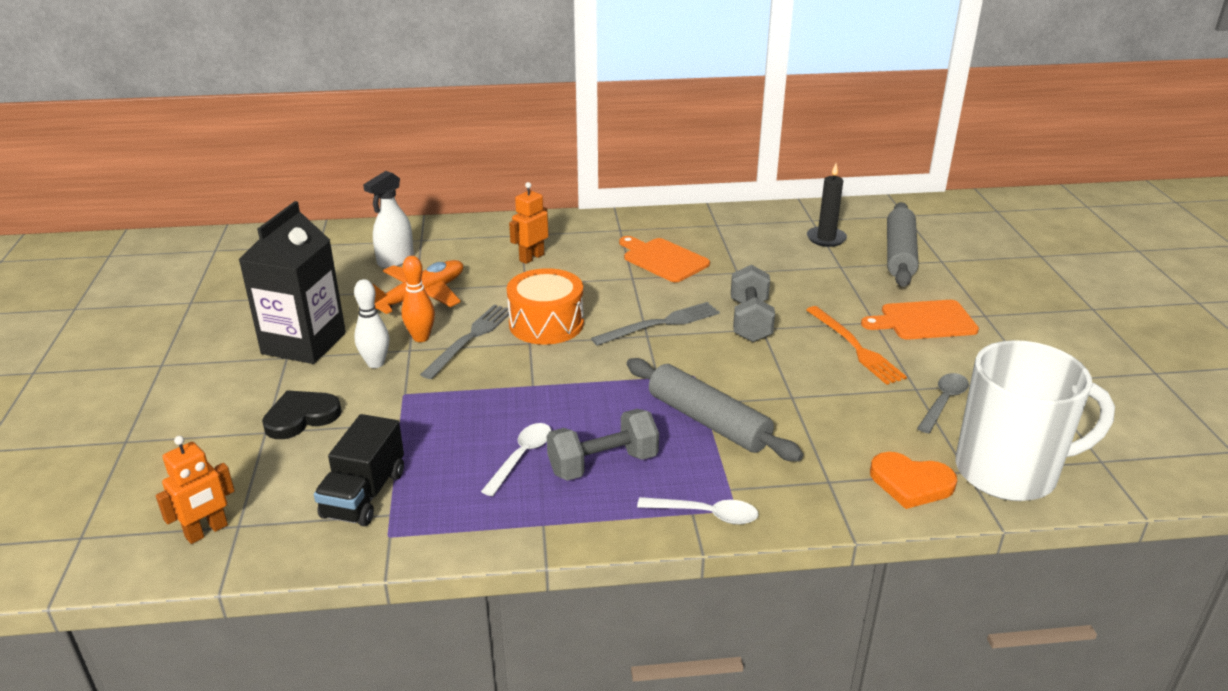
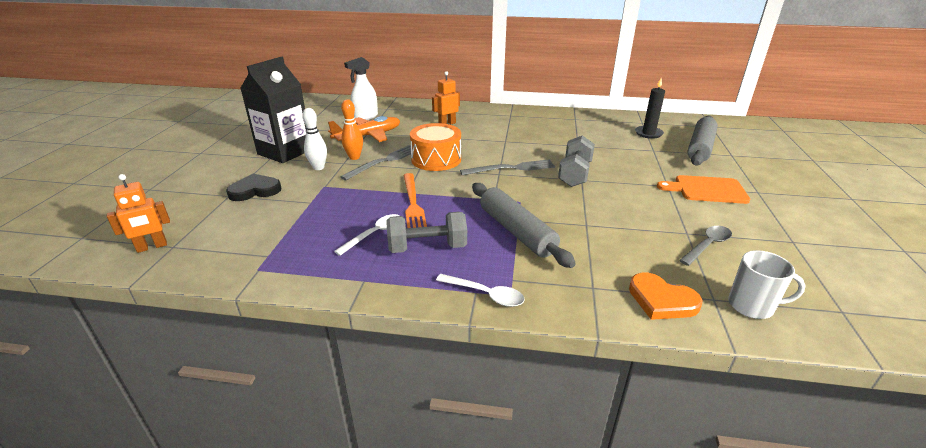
camera: 15 degrees right, 0 degrees up
black truck [314,414,404,526] -> none
orange cutting board [619,236,710,282] -> none
orange fork [806,306,907,385] -> orange fork moved to [404,173,427,228]
white mug [955,340,1115,501] -> white mug [728,250,806,319], size x0.50

